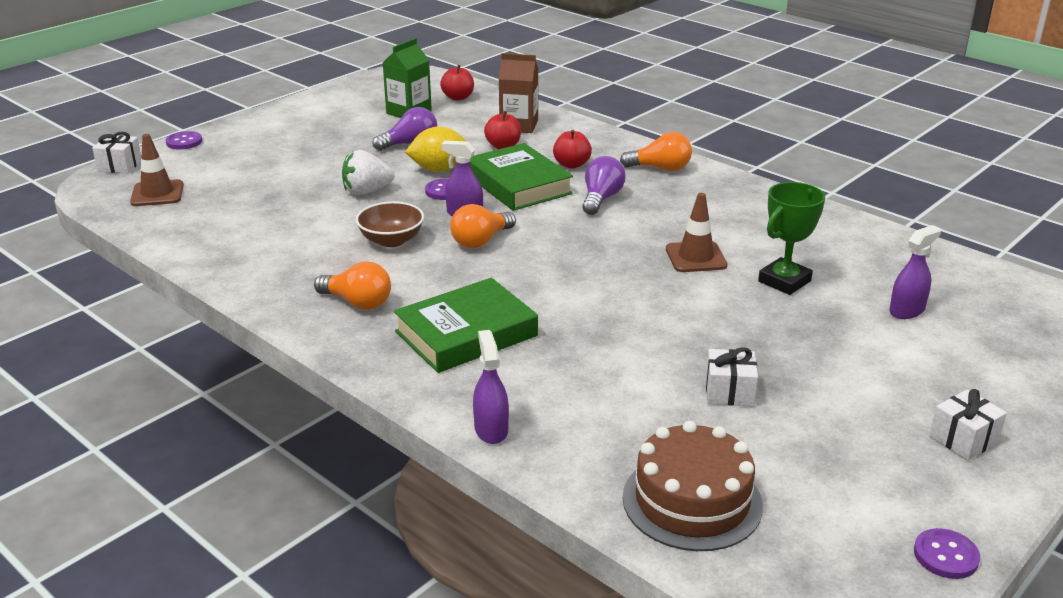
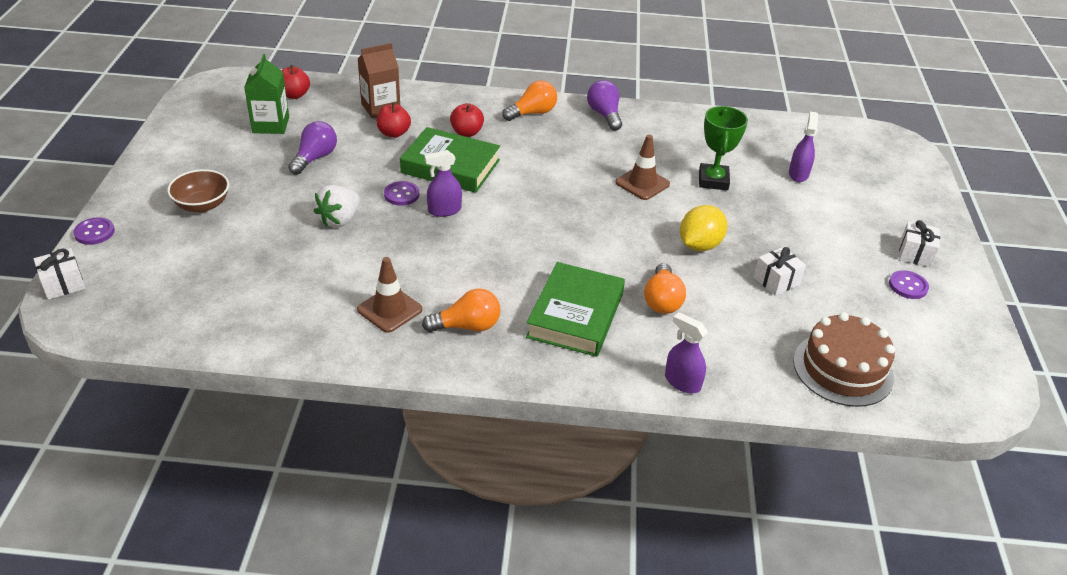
camera: 40 degrees left, 10 degrees up
brown traffic cone [130,134,184,206] -> brown traffic cone moved to [357,257,422,333]
brown bowl [356,201,424,247] -> brown bowl moved to [167,169,229,212]
yellow lemon [405,126,466,172] -> yellow lemon moved to [680,205,727,251]
orange light bulb [450,204,516,248] -> orange light bulb moved to [644,263,686,314]
purple light bulb [582,156,626,215] -> purple light bulb moved to [587,80,622,131]
purple button [914,528,980,579] -> purple button moved to [889,270,929,299]

